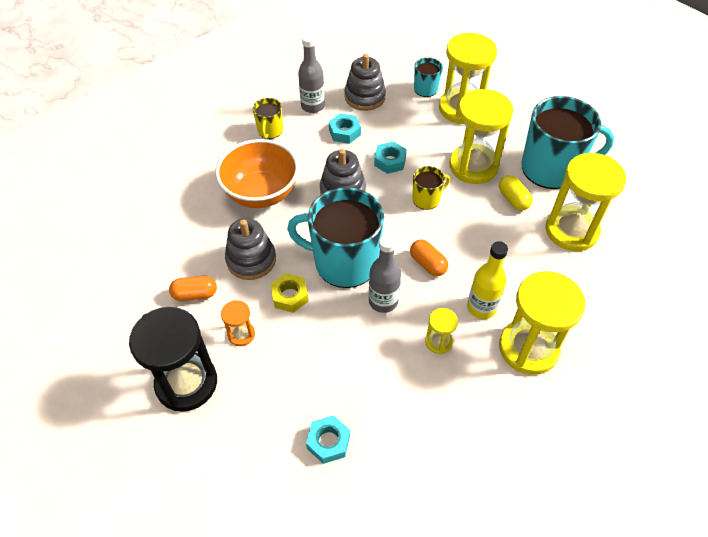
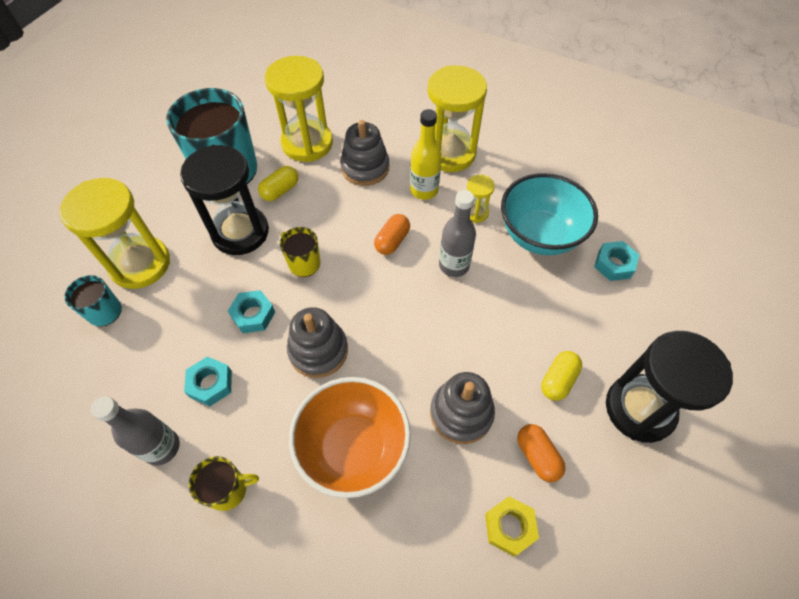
camera: 110 degrees left, 5 degrees up
orange hourglass [221,300,255,346] -> yellow capsule [541,351,582,401]
yellow nut [270,273,309,313] -> yellow nut moved to [485,496,539,556]
turquoise mug [287,187,384,288] -> none
grey stacking toy [344,54,386,111] -> grey stacking toy moved to [340,120,389,186]
yellow hourglass [449,89,513,184] -> black hourglass [180,145,269,255]
none -> turquoise bowl [501,173,598,255]

